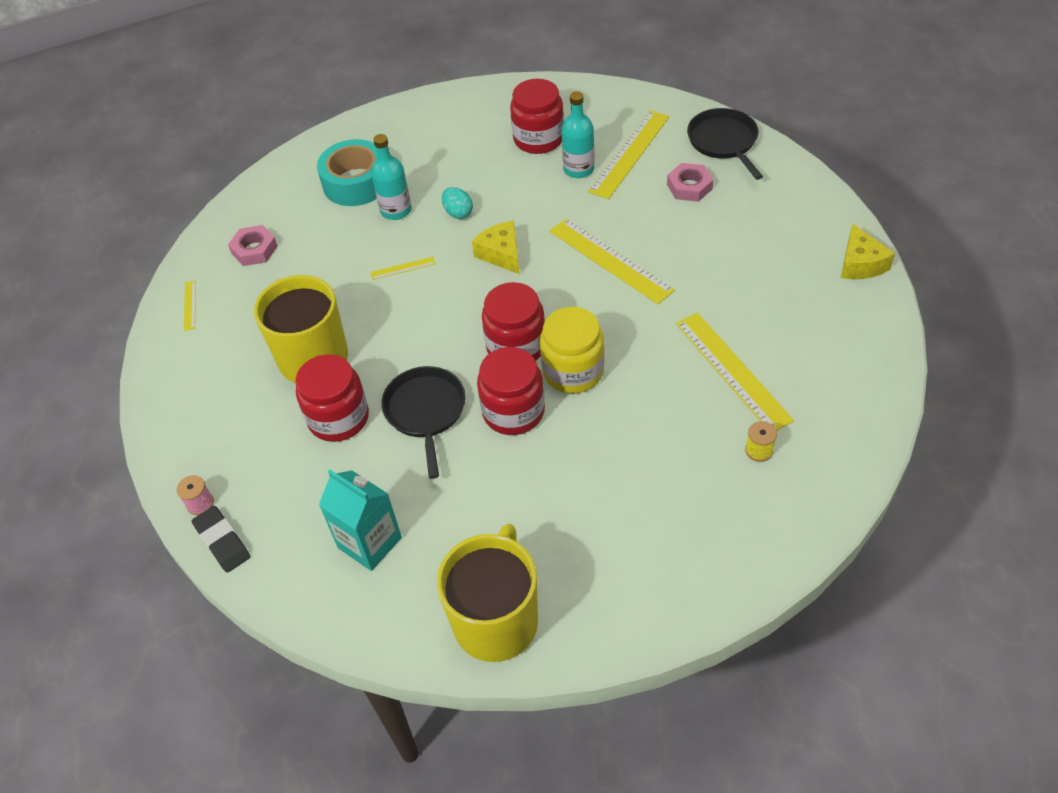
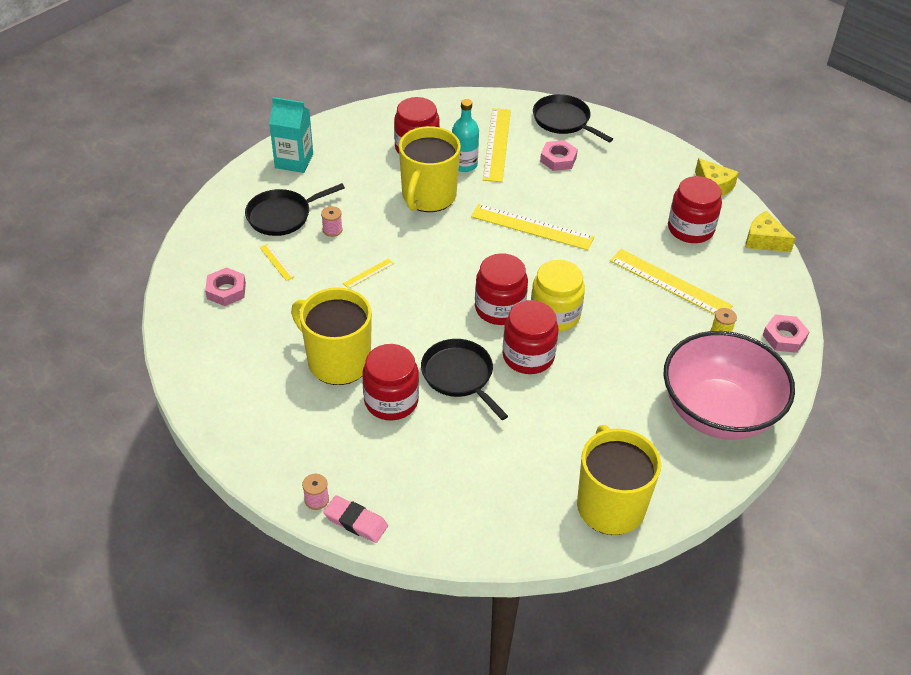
camera: 30 degrees left, 5 degrees down
yellow ruler [184,281,196,331] -> yellow ruler moved to [260,244,294,281]
black eraser [192,506,250,573] -> pink eraser [323,495,388,543]
turquoise tape [317,139,378,206] -> black pan [245,183,345,236]
turquoise carton [319,470,402,571] -> turquoise carton moved to [269,97,313,173]
turquoise bottle [371,134,412,220] -> pink spool [321,206,343,237]
turquoise egg [442,187,473,219] -> none
yellow cheese [472,221,520,274] -> yellow cheese moved to [746,211,796,252]
none -> yellow mug [399,126,461,212]
none -> pink bowl [663,331,795,440]
none -> red jar [668,176,722,243]
none -> pink nut [763,315,810,353]

